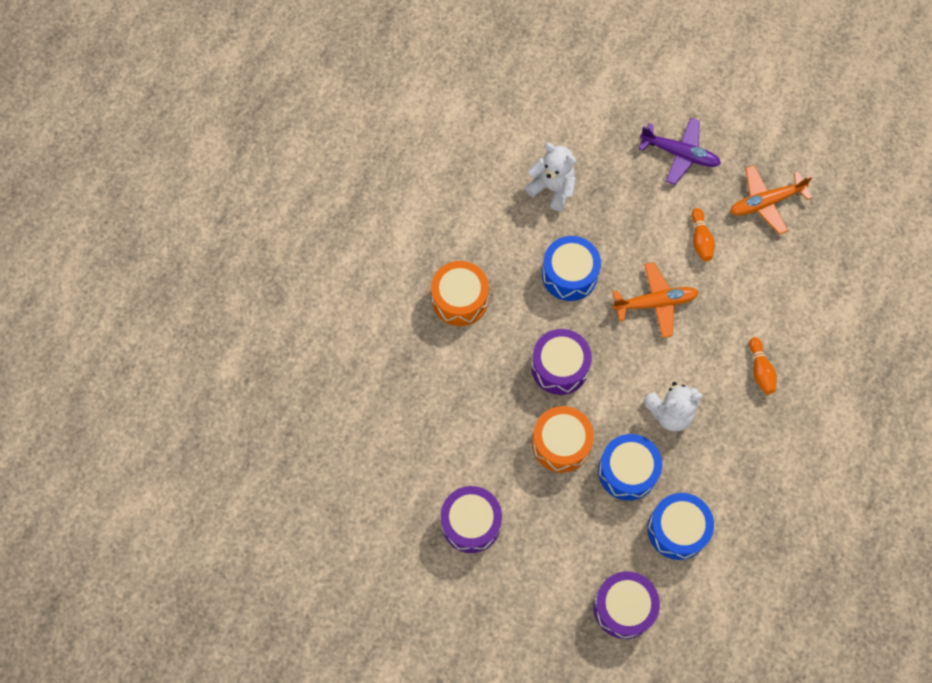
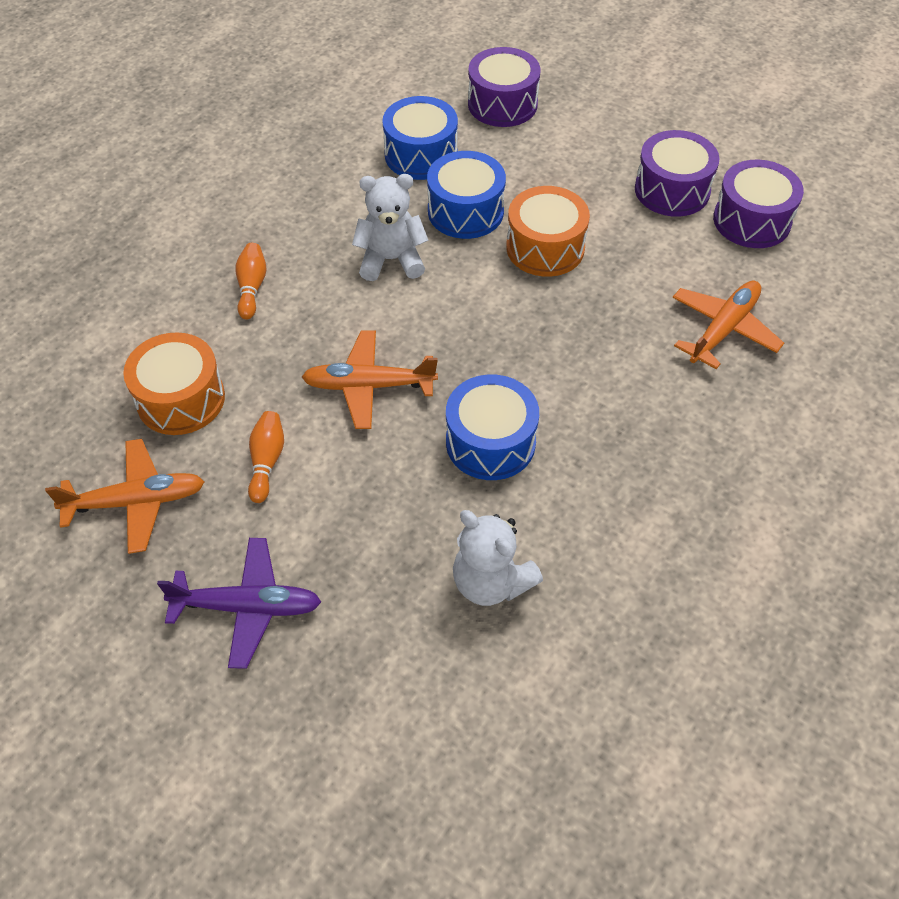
camera: 170 degrees left, 15 degrees down
orange drum [431,261,489,326] -> orange drum moved to [123,332,225,435]
purple drum [531,329,592,395] -> purple drum moved to [713,160,804,248]
purple plane [639,117,721,185] -> purple plane turned 150 degrees clockwise [157,538,321,669]
none -> orange plane [672,281,784,369]

